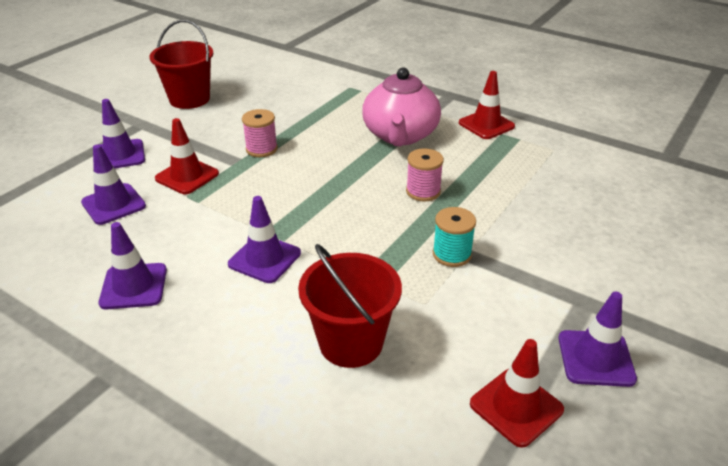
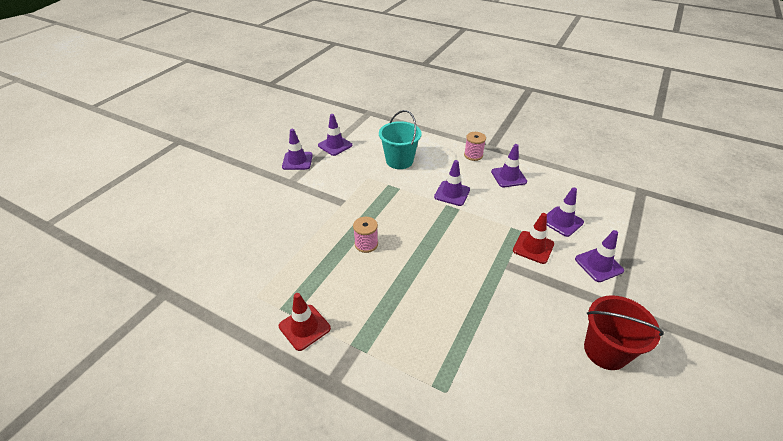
camera: 175 degrees right, 5 degrees up
pink spool [242,109,278,157] -> pink spool moved to [464,132,486,161]
red bucket [298,244,402,368] -> turquoise bucket [379,110,422,169]
pink teapot [362,68,441,146] -> none
turquoise spool [433,207,476,267] -> none
red traffic cone [470,339,564,448] -> purple traffic cone [318,114,352,156]

